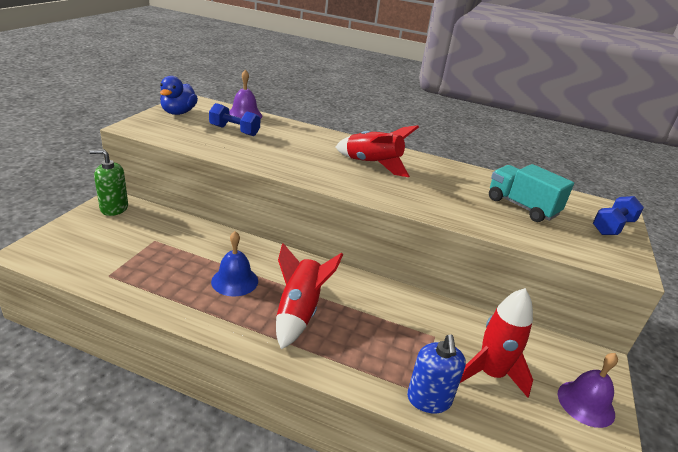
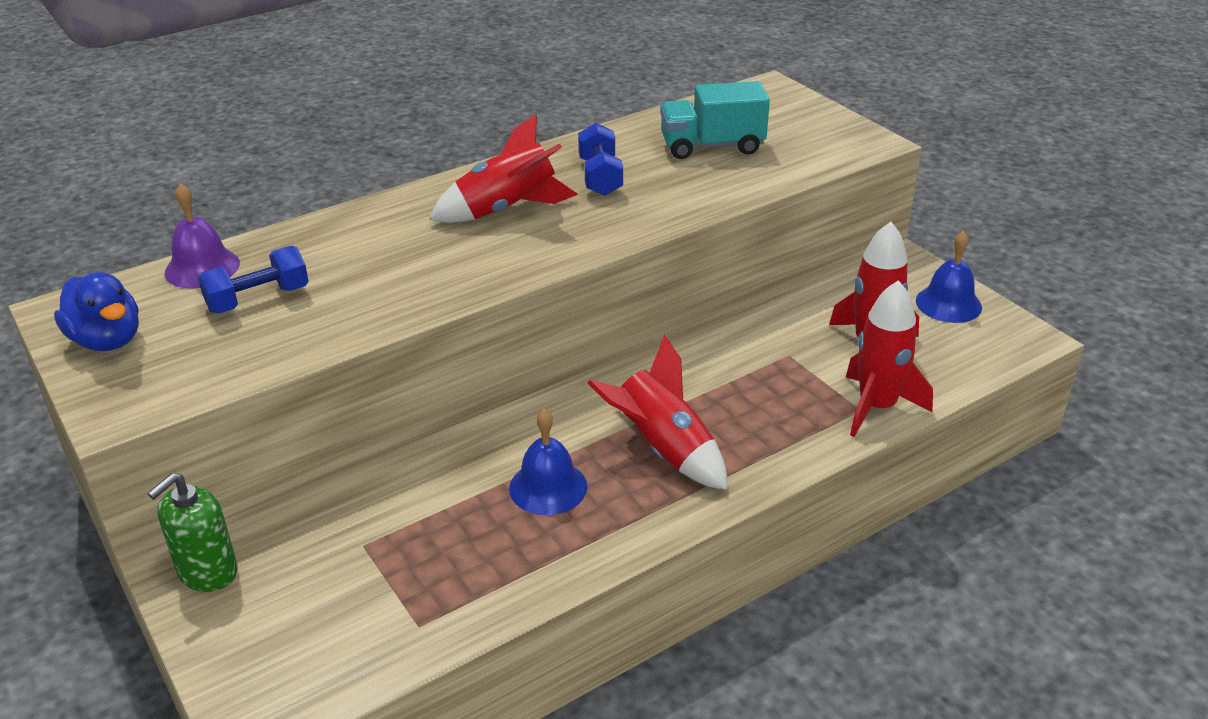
camera: 50 degrees left, 5 degrees up
blue soap dispenser [407,335,466,413] -> red rocket [846,280,933,437]
purple bell [558,353,618,428] -> blue bell [916,231,982,323]
blue dumbbell [593,196,644,235] -> blue dumbbell moved to [578,123,623,196]

